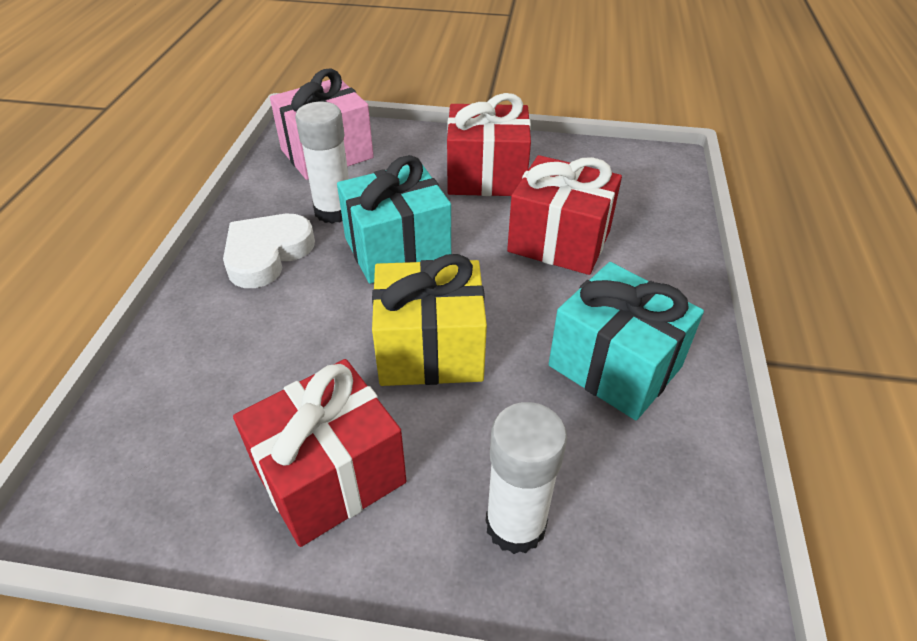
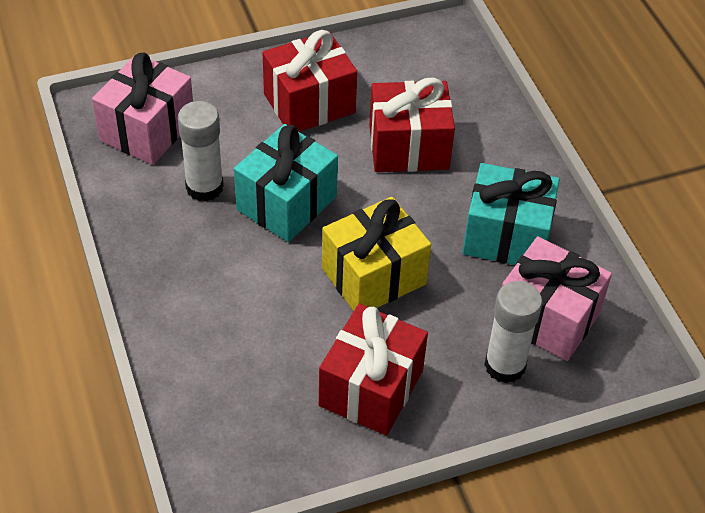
camera: 30 degrees left, 5 degrees up
white heart [223,214,315,288] -> none
none -> pink gift [502,236,612,361]

